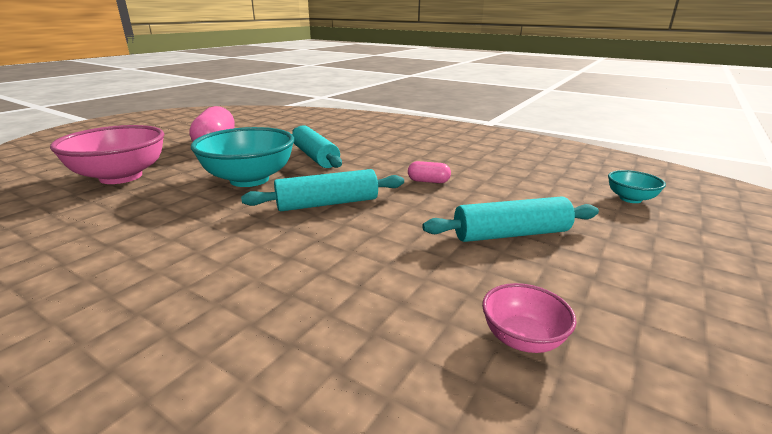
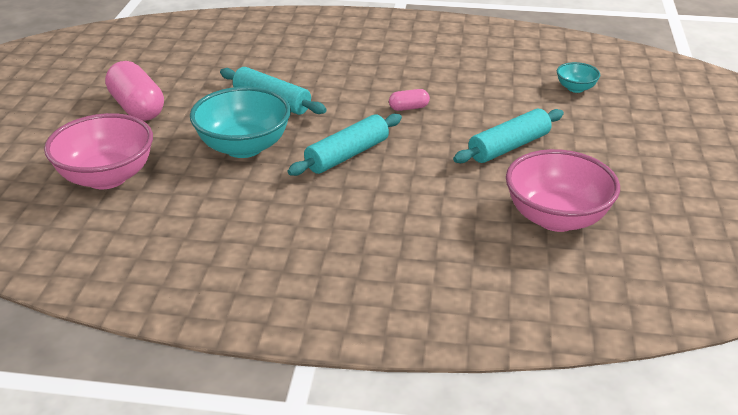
camera: 25 degrees left, 10 degrees up
pink bowl [482,283,576,353] -> pink bowl [506,149,620,232], size x2.07

